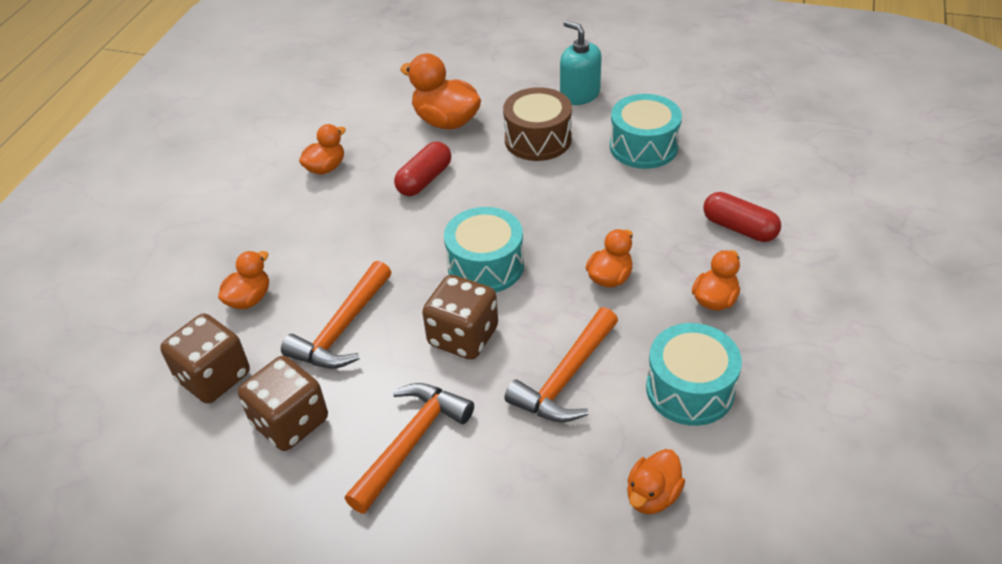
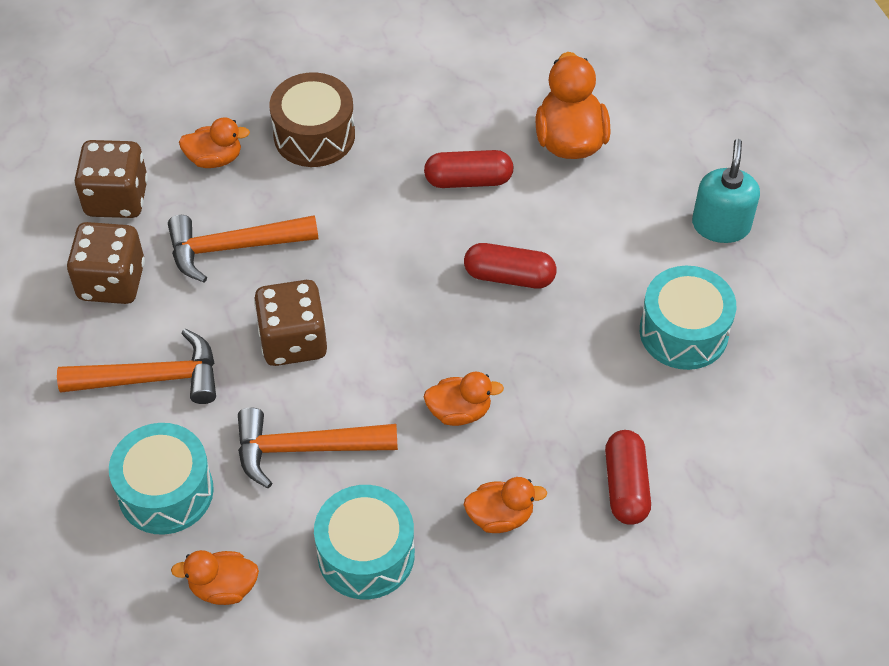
camera: 50 degrees right, 10 degrees up
orange duck [299,124,346,175] -> none
turquoise drum [444,207,524,292] -> turquoise drum moved to [109,423,214,535]
brown drum [503,87,572,161] -> brown drum moved to [269,72,355,167]
none -> red capsule [464,243,556,288]

